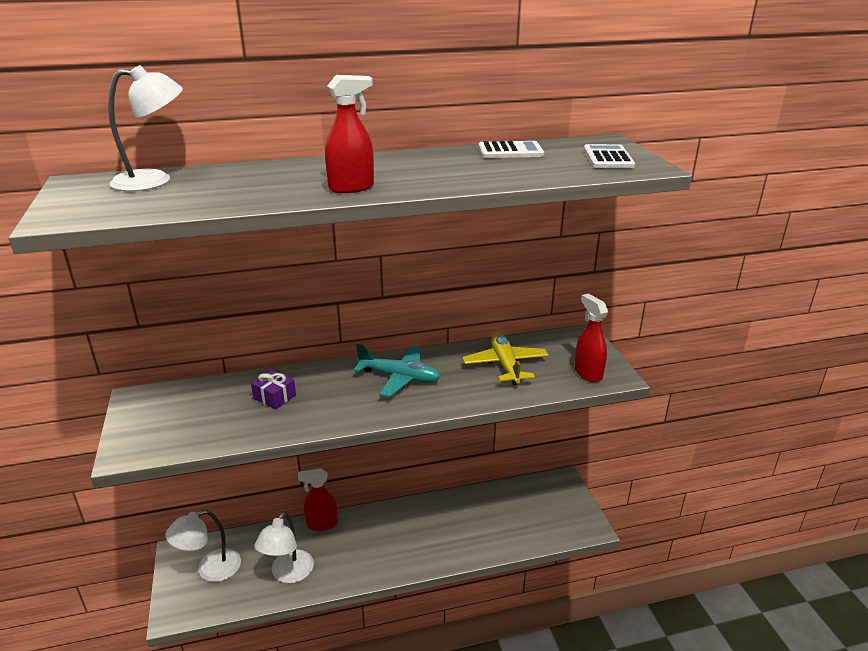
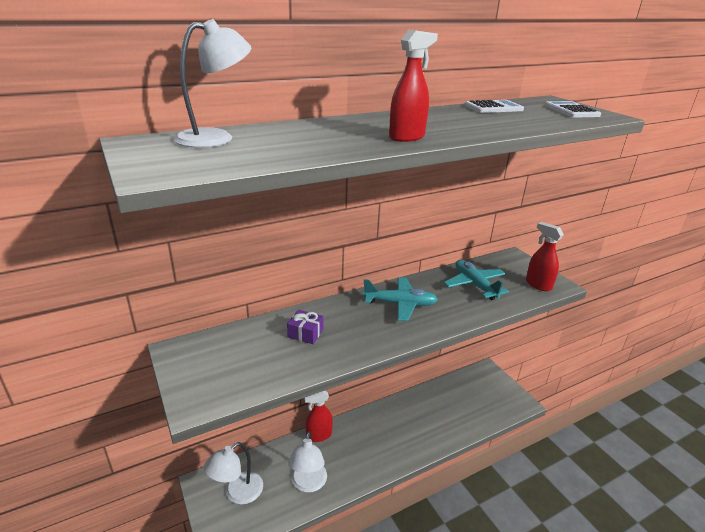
camera: 15 degrees left, 0 degrees up
yellow plane [463,332,549,385] -> turquoise plane [444,260,509,300]

